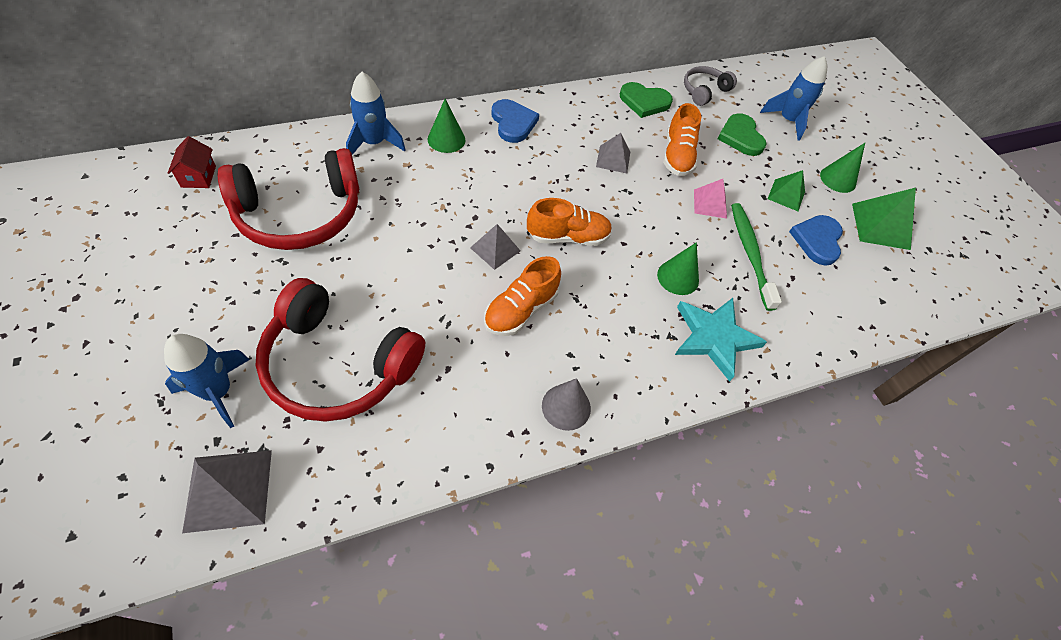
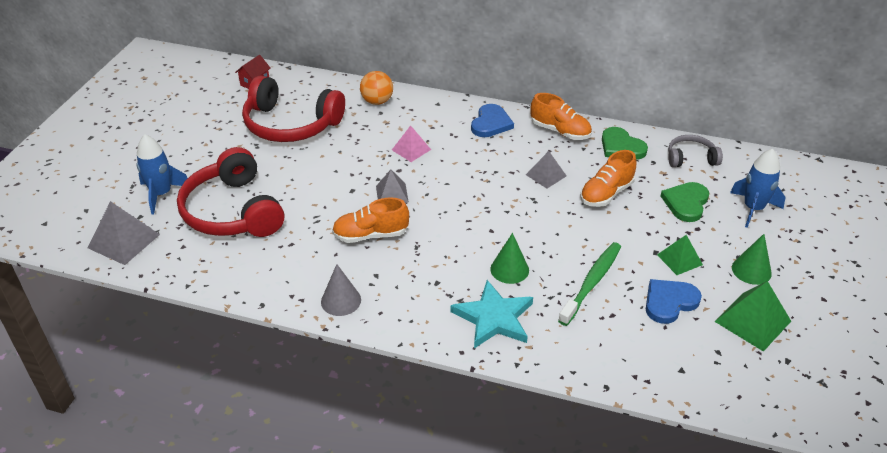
camera: 45 degrees right, 15 degrees down
blue rocket [346,72,406,155] -> orange ball [360,71,393,105]
green cone [428,99,466,153] -> none
orange shoe [527,198,612,246] -> orange shoe moved to [531,93,592,140]
pink pyramid [694,179,727,219] -> pink pyramid moved to [392,125,431,162]

